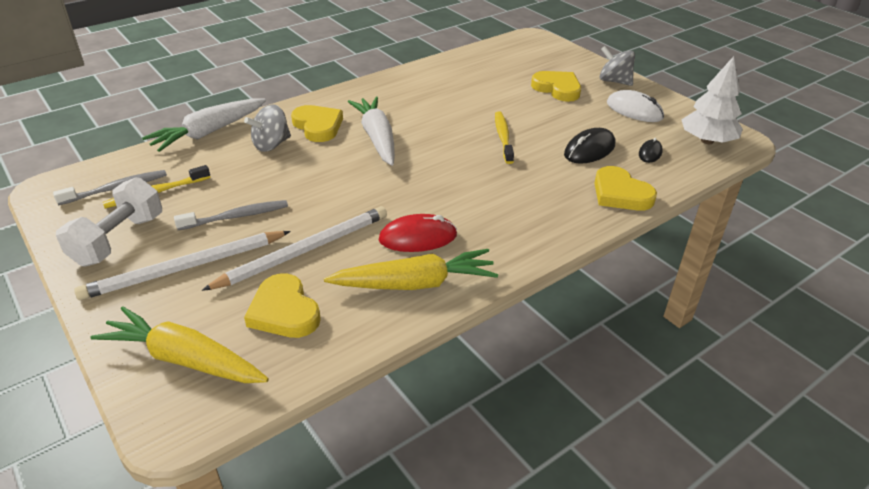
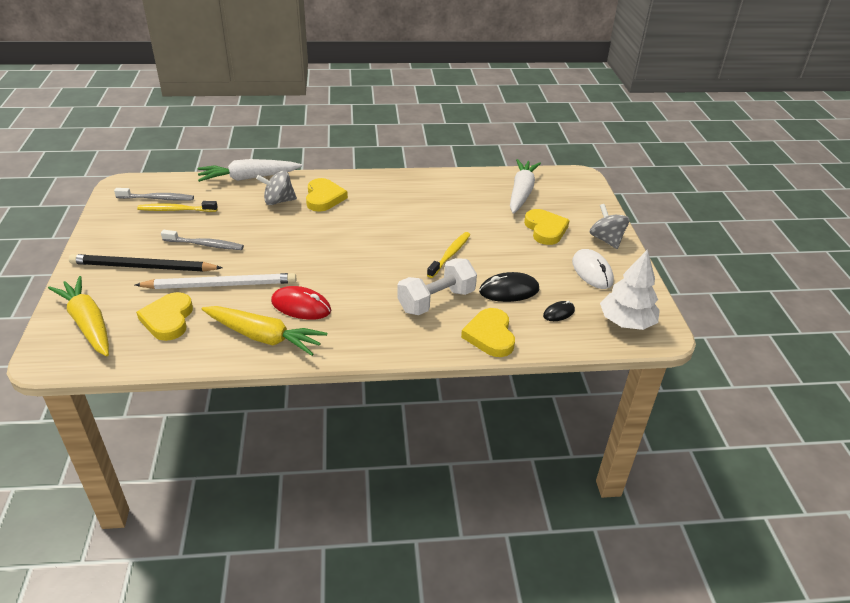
camera: 30 degrees right, 0 degrees up
white dumbbell [56,177,162,266] -> white dumbbell moved to [397,258,477,315]
white pencil [74,231,291,300] -> black pencil [69,254,222,272]
white carrot [348,96,395,166] -> white carrot moved to [510,159,541,214]

